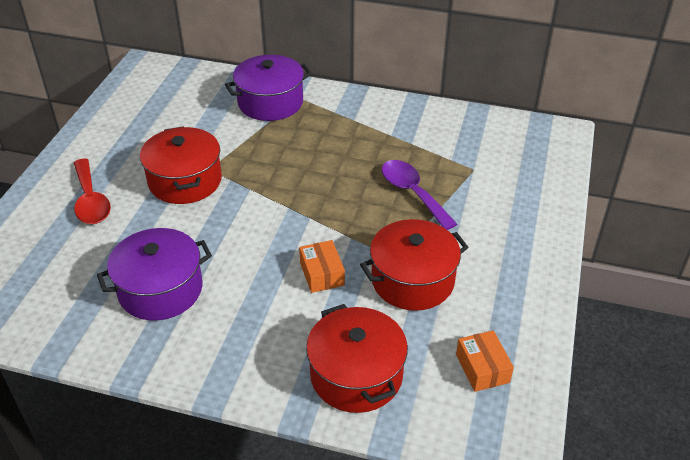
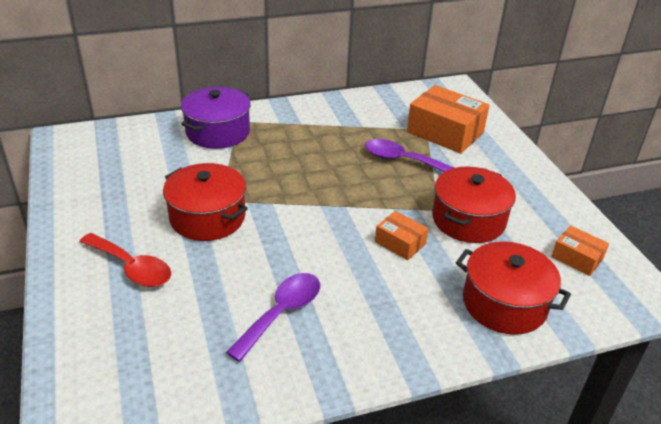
camera: 35 degrees left, 5 degrees down
purple pot [97,228,212,321] -> purple spoon [226,273,320,362]
none -> orange box [407,85,490,154]

